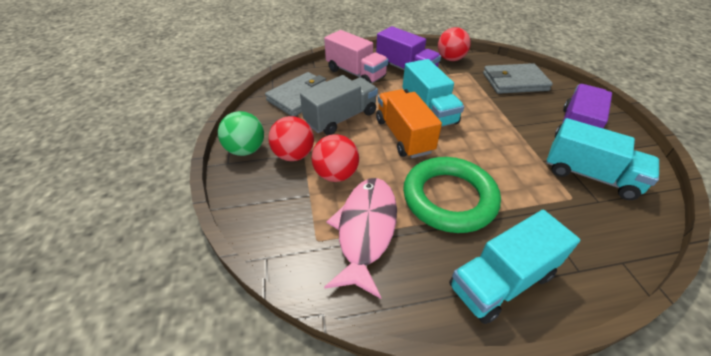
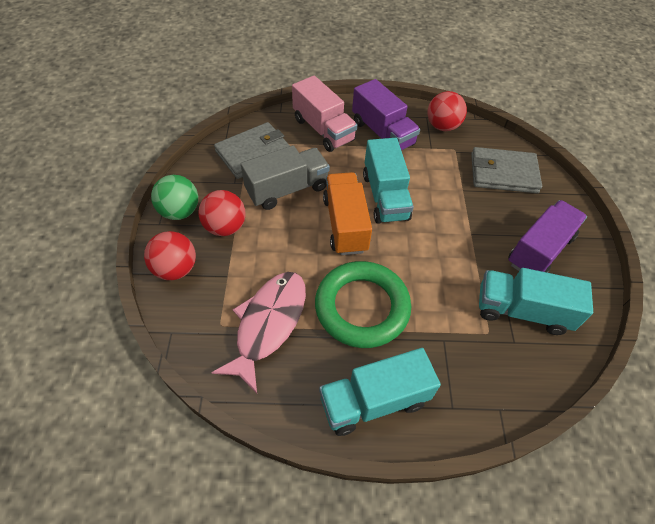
camera: 10 degrees right, 10 degrees up
red ball [312,134,359,182] -> red ball moved to [144,231,196,280]
turquoise truck [546,118,659,200] -> turquoise truck turned 150 degrees clockwise [479,268,593,335]

